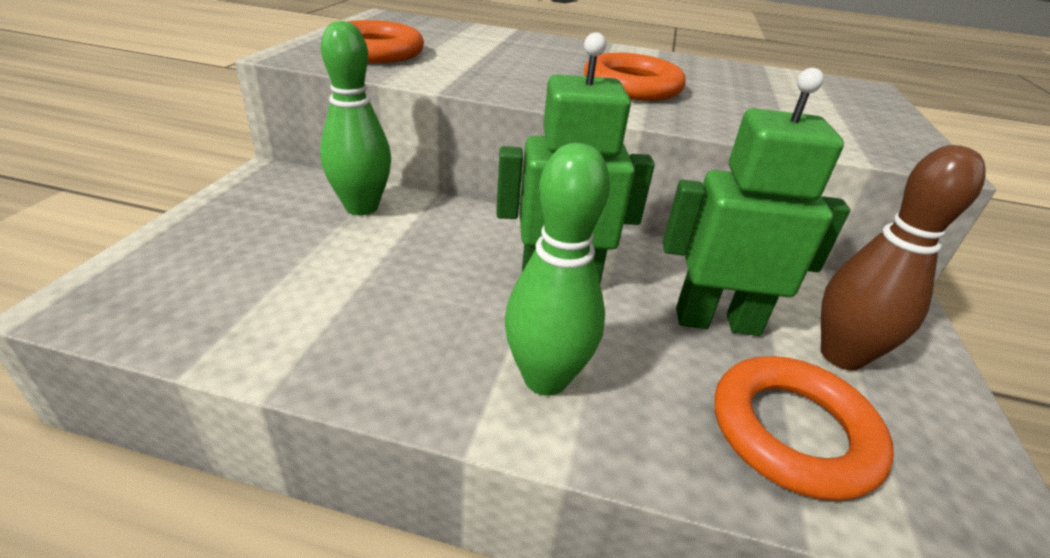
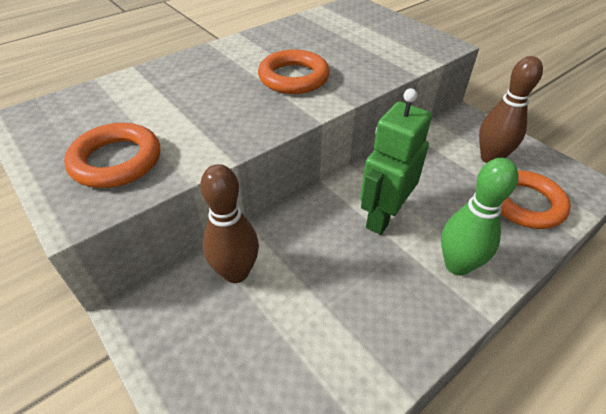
camera: 50 degrees left, 10 degrees up
green bowling pin [320,21,391,215] -> brown bowling pin [200,164,259,283]
green robot [662,68,850,336] -> none

